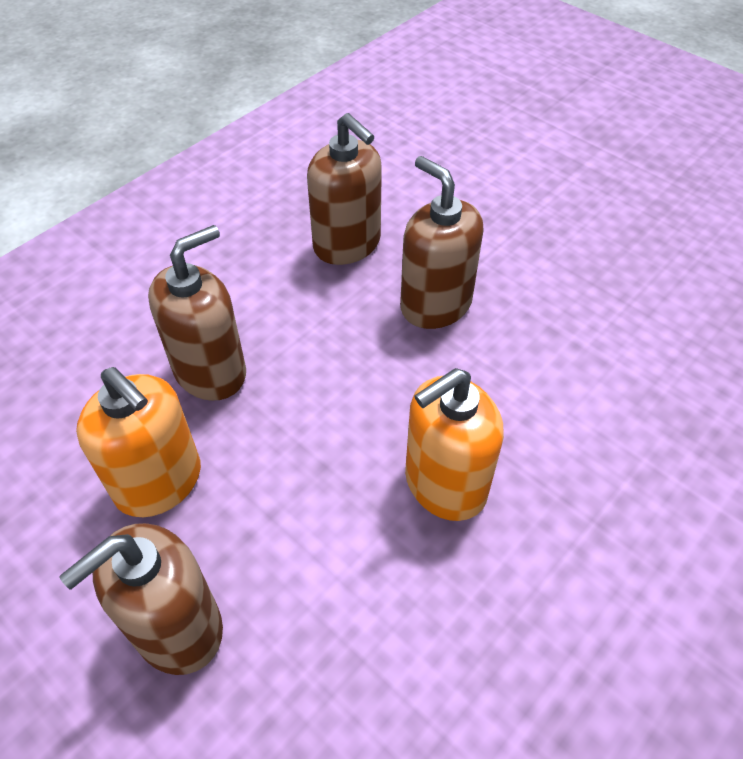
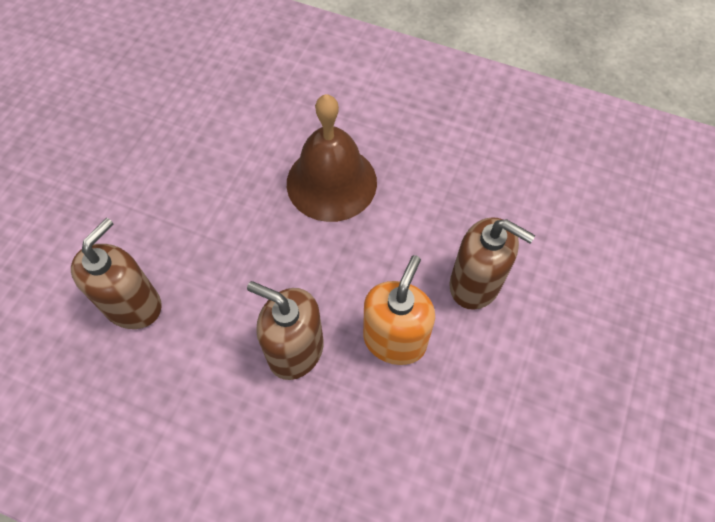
camera: 110 degrees left, 10 degrees up
brown soap dispenser [400,156,484,329] -> none
orange soap dispenser [405,368,504,521] -> brown bell [287,94,377,222]

